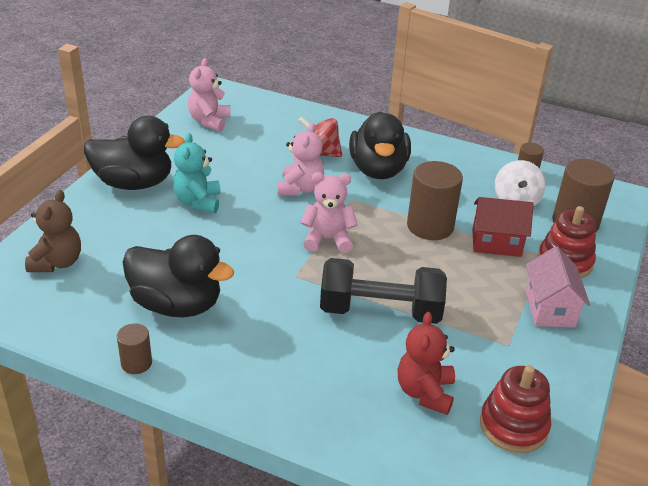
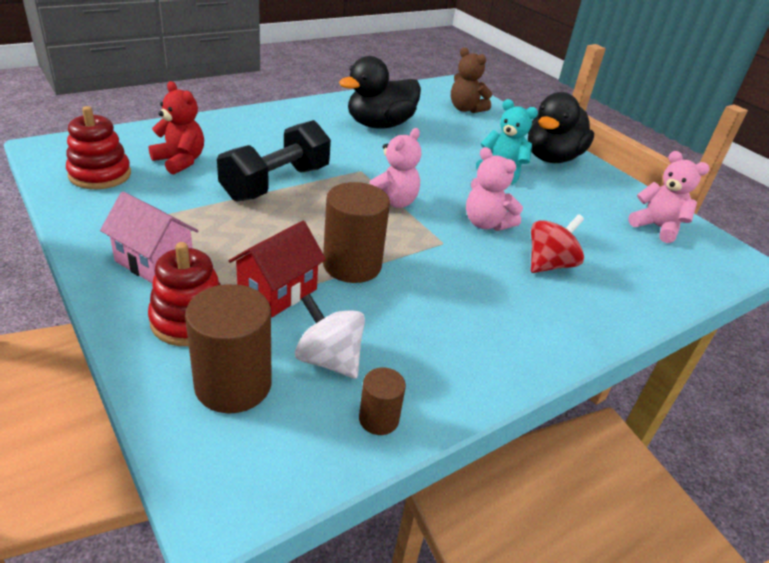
camera: 120 degrees right, 0 degrees up
brown cylinder [117,324,152,374] -> none
black duck [349,112,411,179] -> none

